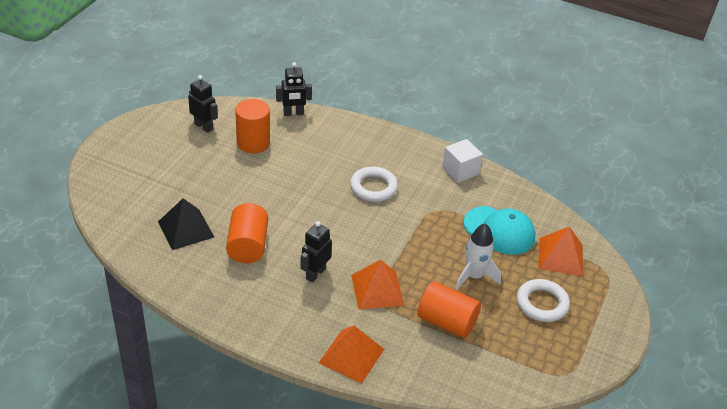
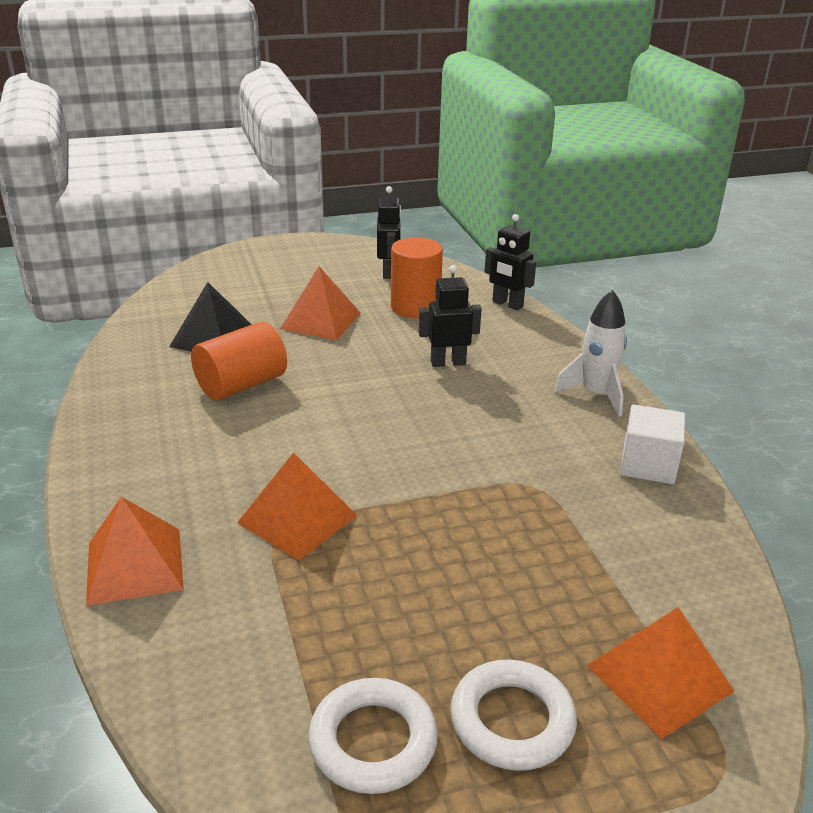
camera: 50 degrees right, 10 degrees down
black robot [300,221,332,282] -> black robot moved to [419,265,482,367]
white ring [350,166,398,202] -> white ring moved to [308,678,438,794]
orange cylinder [417,281,481,338] -> none
white rocket [455,223,501,290] -> white rocket moved to [554,290,627,416]
turquoise cap [463,206,536,255] -> none
none -> orange pyramid [280,266,360,340]

